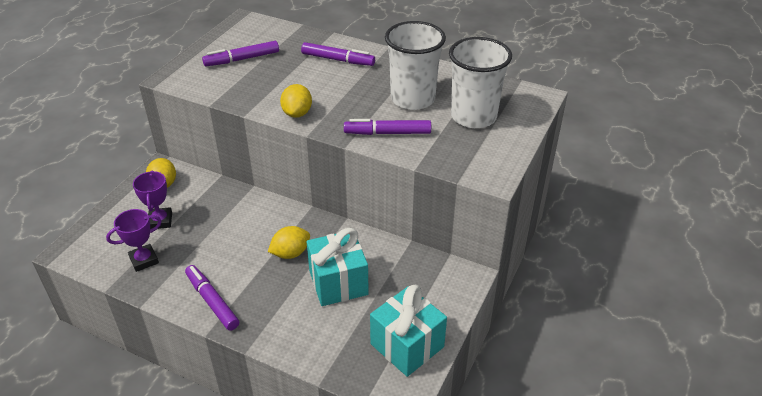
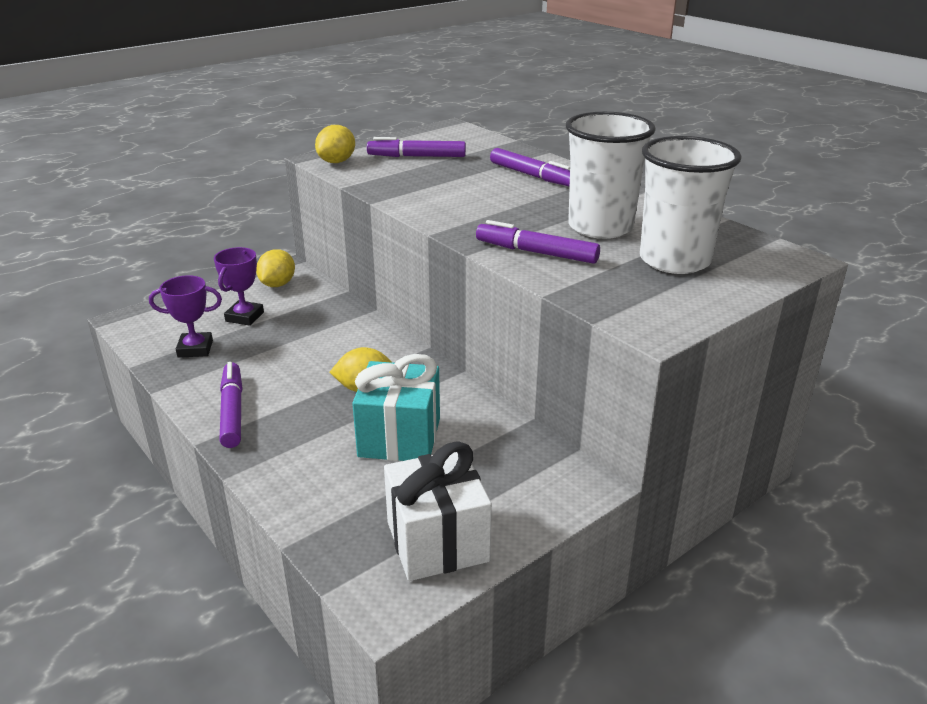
camera: 25 degrees right, 10 degrees down
yellow lemon [280,84,312,118] -> yellow lemon moved to [315,125,355,163]
turquoise gift [370,285,447,377] -> white gift [384,441,492,581]

